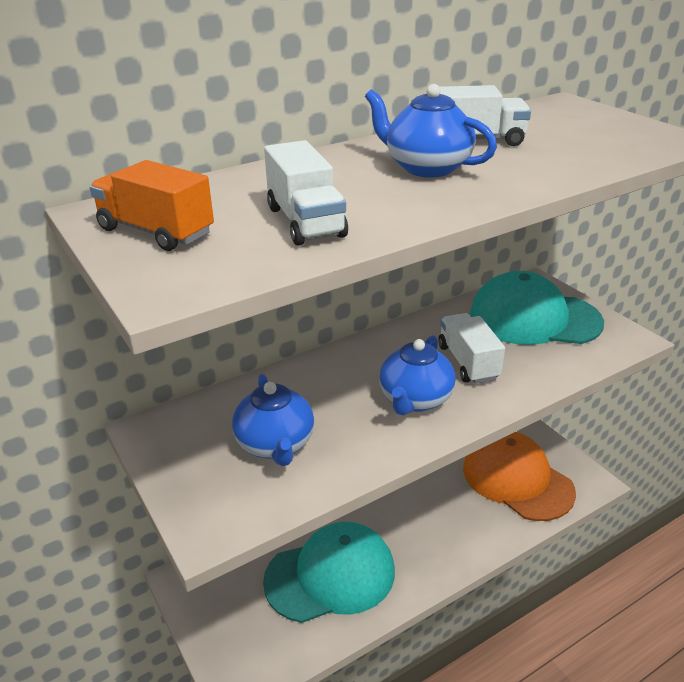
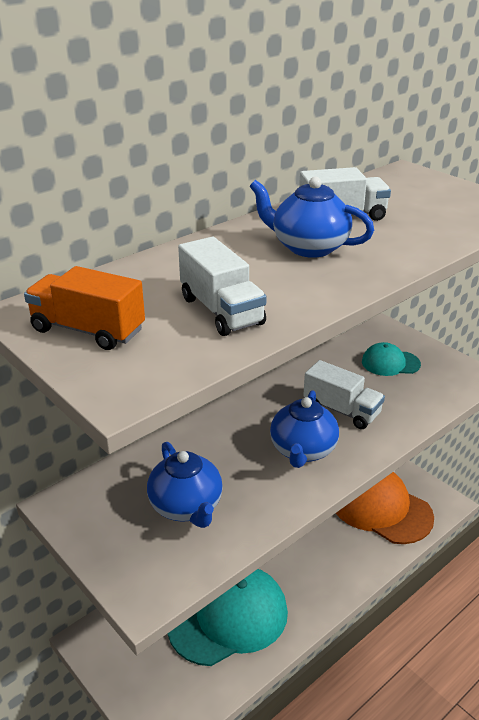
camera: 10 degrees left, 0 degrees up
white truck [438,313,505,384] -> white truck turned 150 degrees clockwise [303,360,385,429]
turquoise cap [470,271,604,345] -> turquoise cap [362,342,421,376], size x0.50

